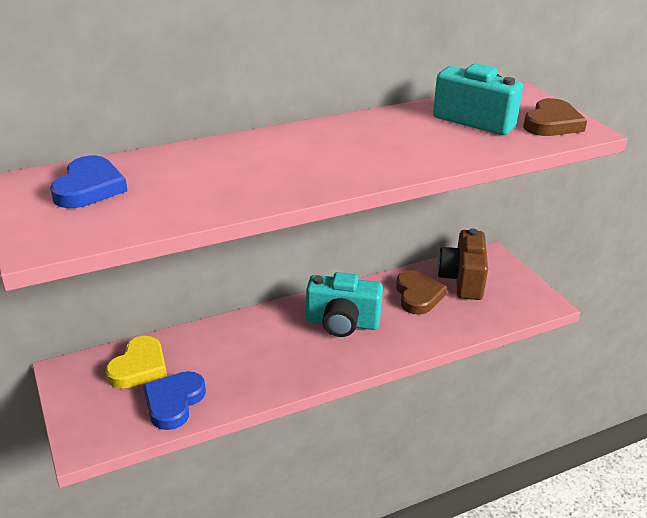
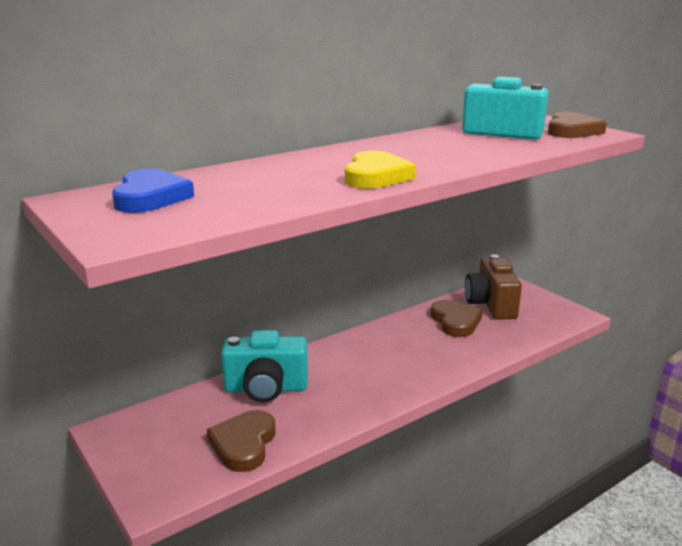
camera: 10 degrees left, 10 degrees down
yellow heart [106,336,167,389] -> yellow heart moved to [345,151,416,188]
blue heart [143,371,206,430] -> brown heart [207,410,276,472]
turquoise camera [306,272,383,337] -> turquoise camera moved to [221,330,308,402]

